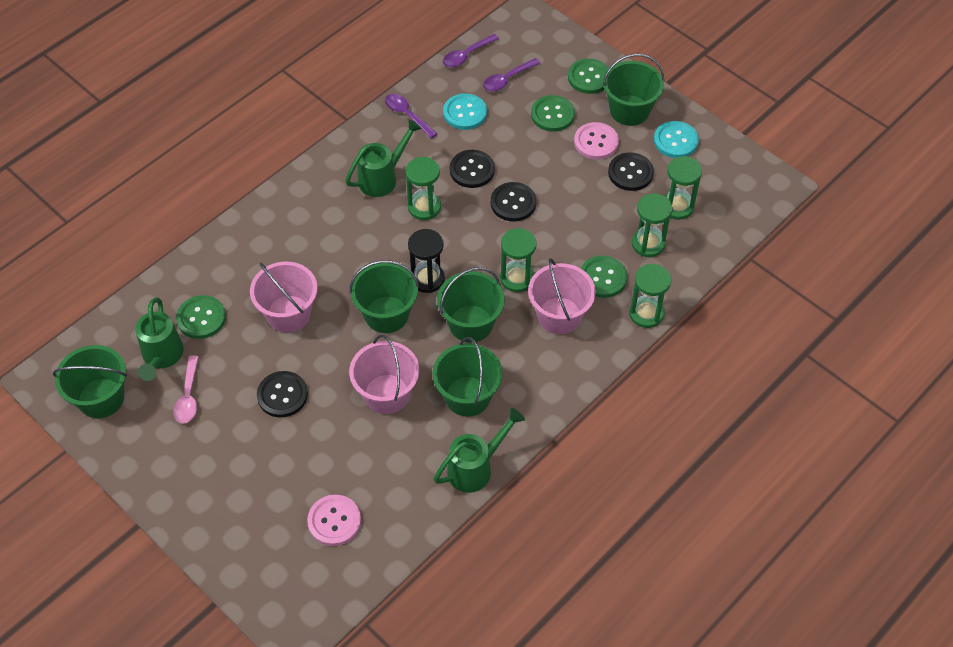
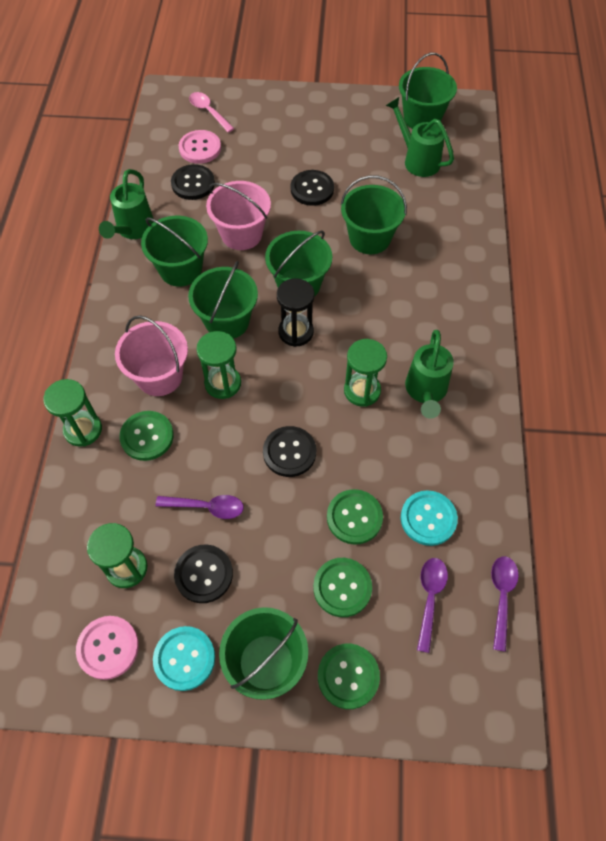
camera: 140 degrees right, 5 degrees up
pink spoon [173,355,199,424] -> pink spoon moved to [189,92,234,133]
green button [176,295,226,339] -> green button moved to [327,489,383,545]
pink bucket [250,262,318,333] -> green bucket [340,175,407,254]
purple spoon [385,94,438,139] -> purple spoon moved to [156,495,244,519]
black button [450,150,495,188] -> black button moved to [171,164,215,200]
pink button [574,122,619,160] -> pink button moved to [76,616,139,680]
green hourglass [632,194,672,257] -> none

